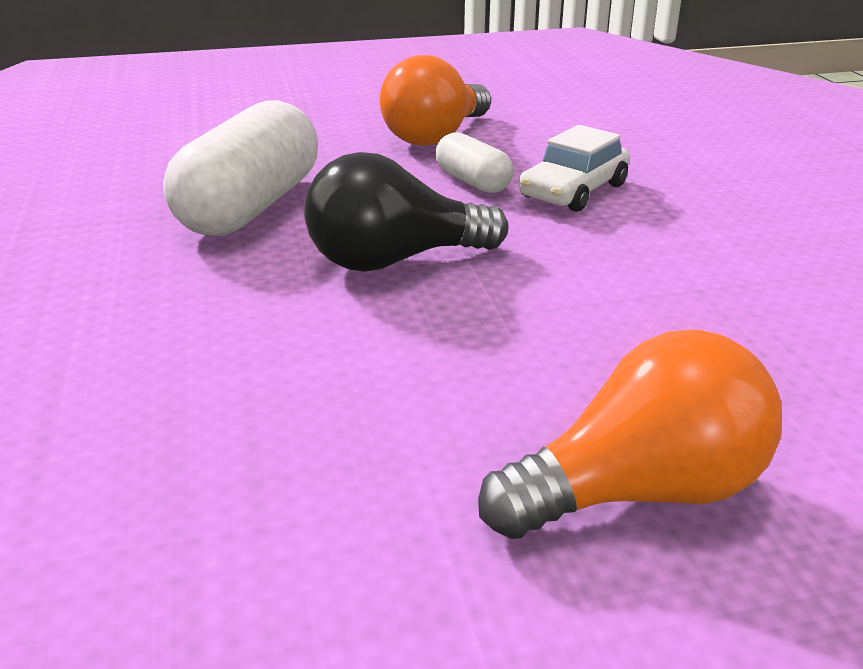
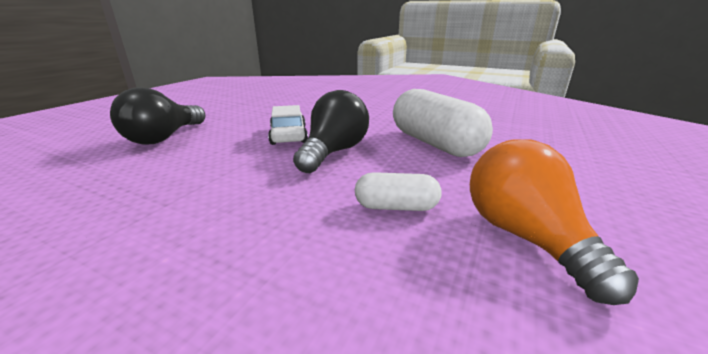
camera: 130 degrees right, 5 degrees down
orange light bulb [478,330,782,539] -> black light bulb [110,87,206,145]
white car [519,125,630,212] -> white car moved to [268,105,308,145]

